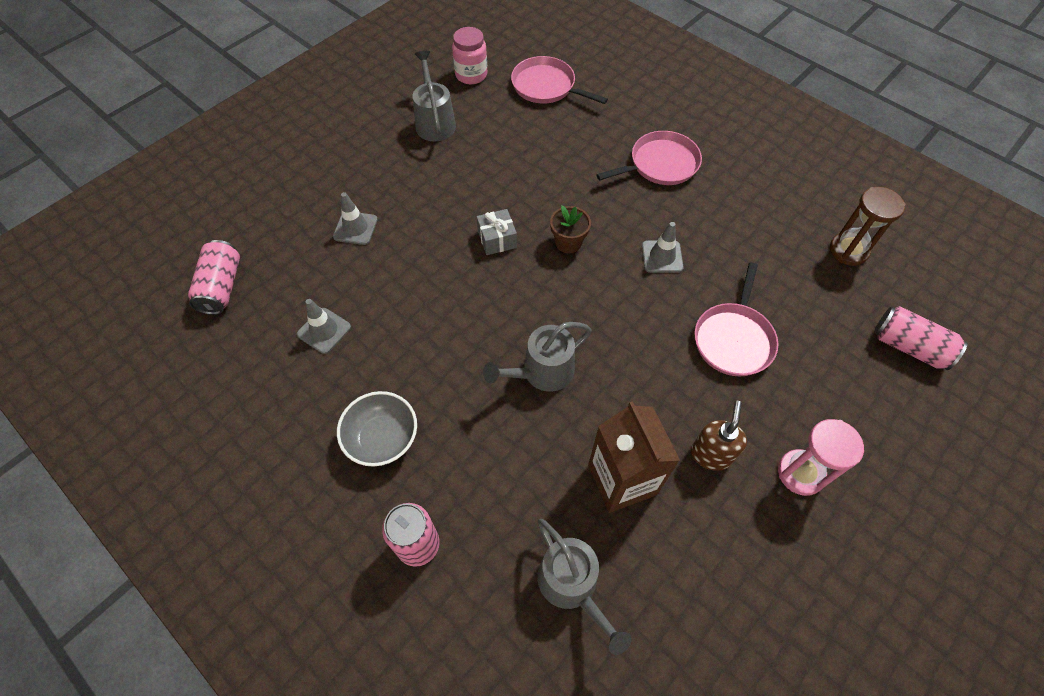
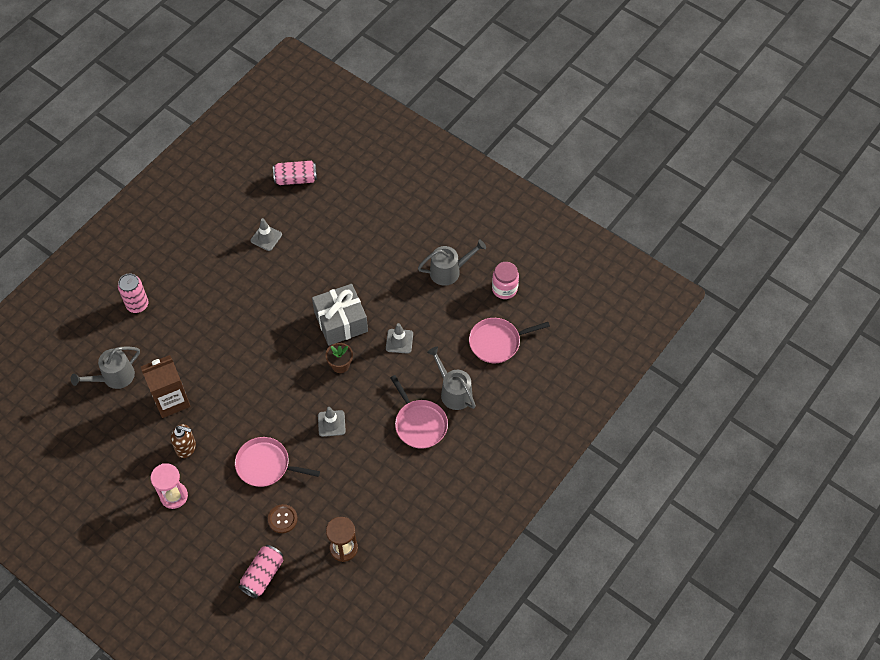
camera: 85 degrees right, 0 degrees up
grey traffic cone [333,192,378,245] -> grey traffic cone moved to [386,323,413,354]
grey bowl [337,391,417,466] -> none
grey gift [476,209,517,255] -> grey gift [312,284,368,346], size x1.93
grey watering can [483,322,592,392] -> grey watering can moved to [427,347,476,410]
pink pan [511,56,608,104] -> pink pan turned 135 degrees counterclockwise [469,318,550,363]
none -> brown button [268,504,298,533]

